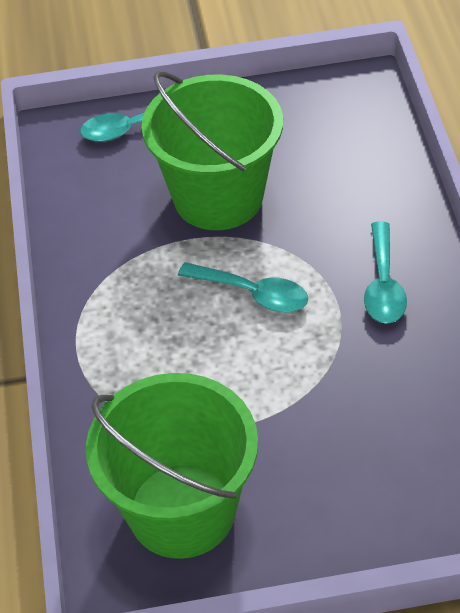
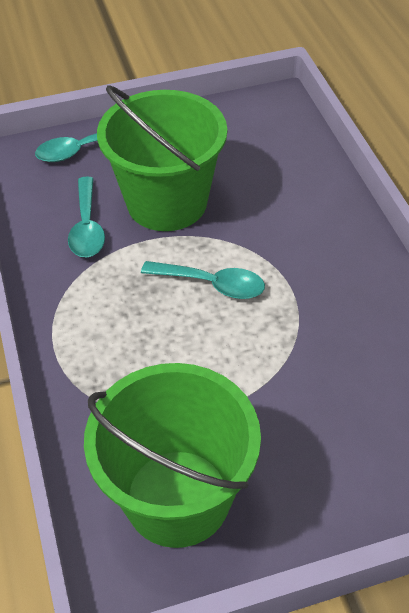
camera: 10 degrees left, 0 degrees up
turquoise spoon [364,222,407,324] -> turquoise spoon moved to [68,177,105,257]

